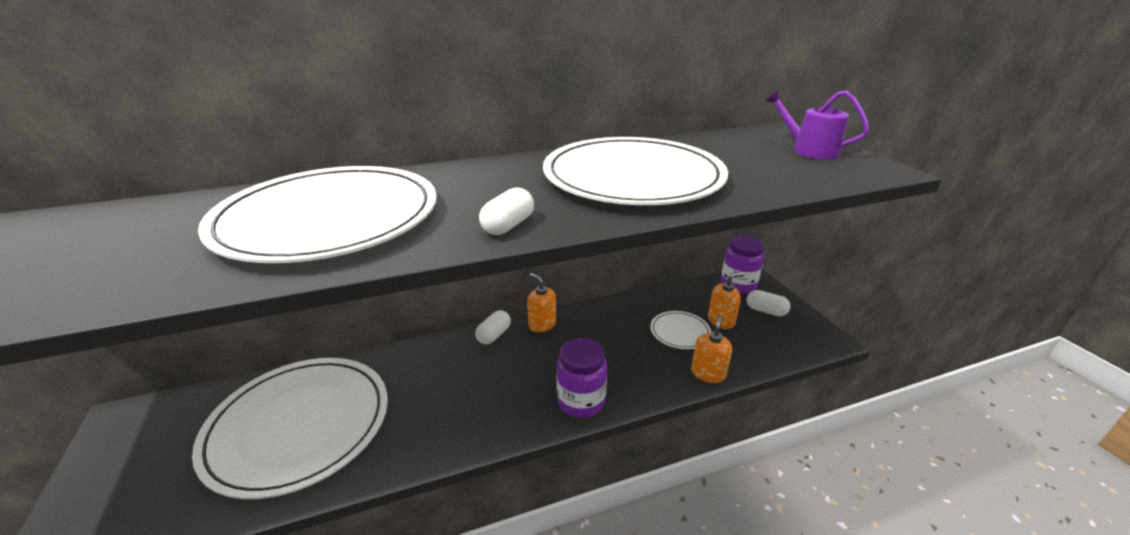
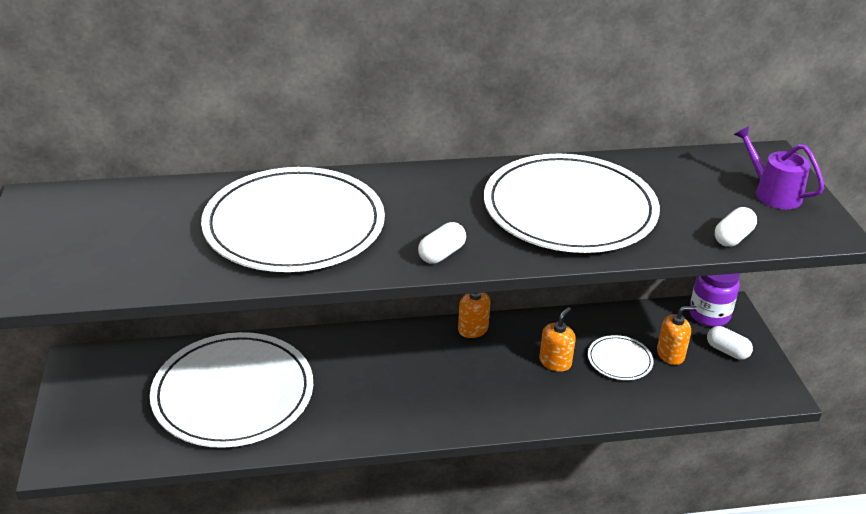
camera: 10 degrees right, 5 degrees up
white capsule [475,310,511,344] -> white capsule moved to [715,207,757,247]
purple jar [557,338,607,418] -> none
orange soap dispenser [691,315,732,383] -> orange soap dispenser moved to [539,307,576,372]

